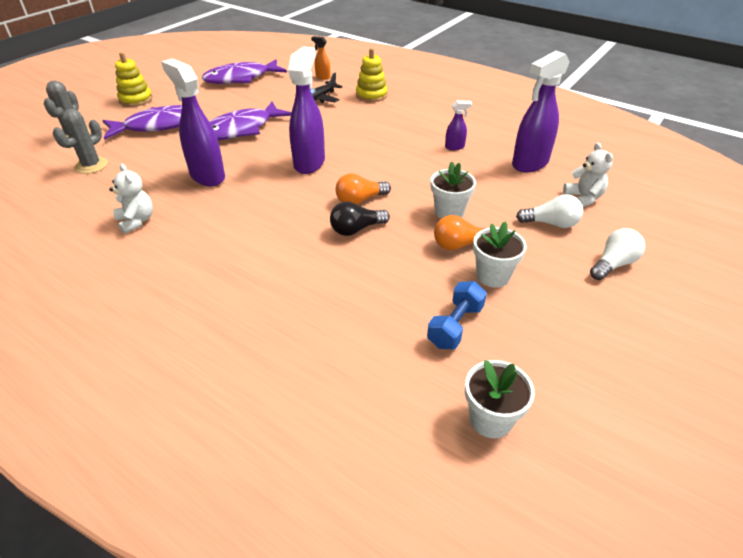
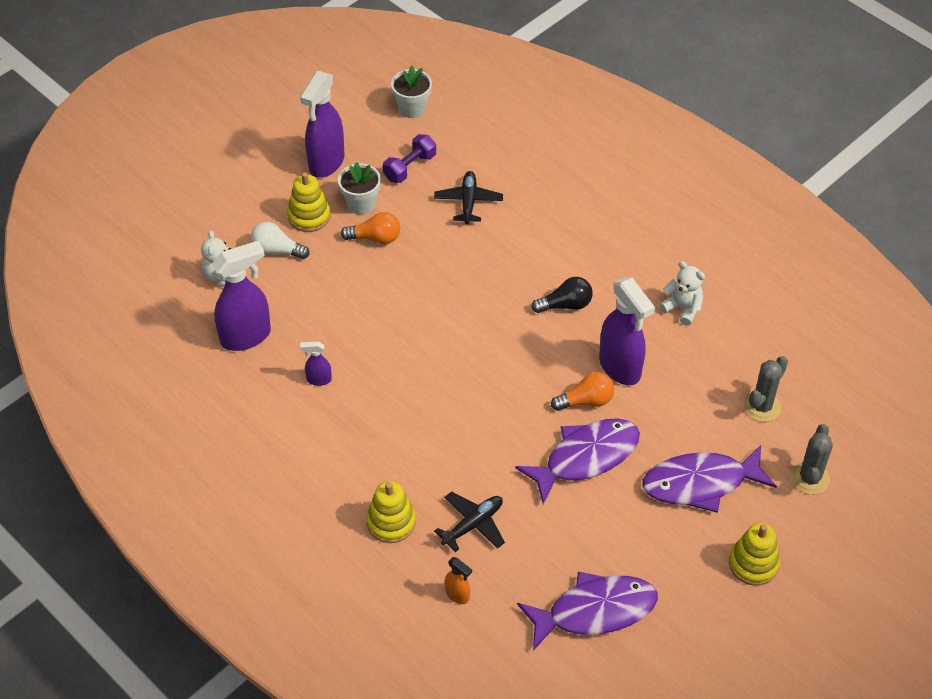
camera: 170 degrees left, 10 degrees up
white teddy bear [109,164,153,234] -> white teddy bear turned 150 degrees clockwise [659,261,705,326]
purple spray bottle [288,46,325,174] -> purple spray bottle moved to [300,71,344,178]
black light bulb [330,202,390,236] -> black light bulb moved to [531,277,593,313]
orange light bulb [336,173,391,205] -> orange light bulb moved to [551,372,614,411]
blue dumbbell [427,281,487,349] -> purple dumbbell [383,134,436,183]
white flower pot [431,162,476,219] -> none
white light bulb [590,228,645,280] -> none
none -> yellow stacking toy [287,172,331,232]
none -> black plane [434,171,503,224]

